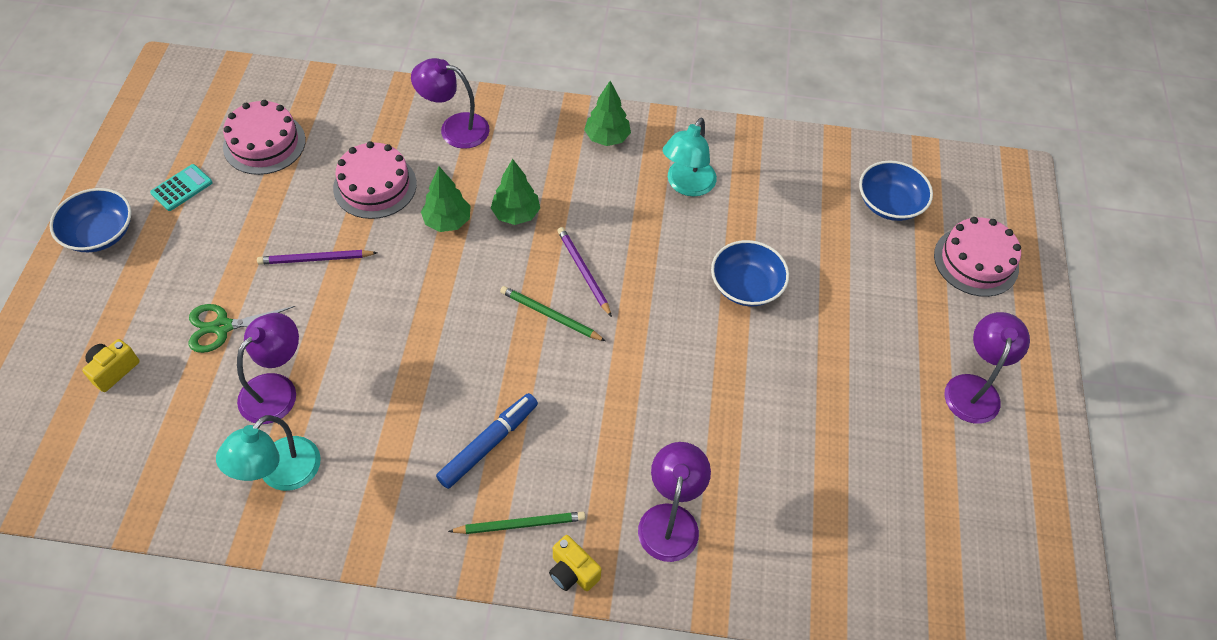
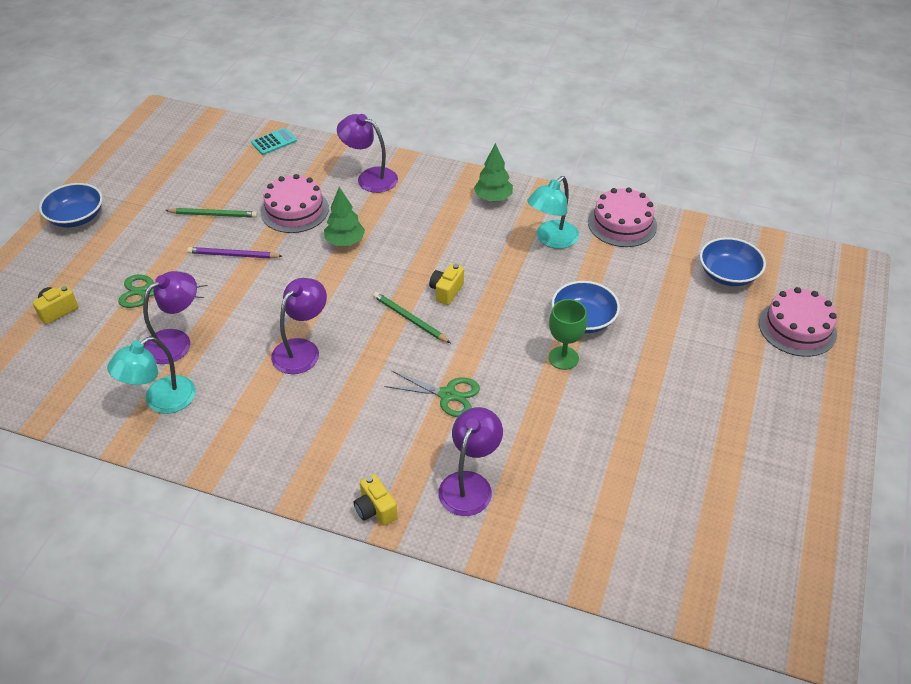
camera: 15 degrees right, 10 degrees down
turquoise calculator [150,164,213,211] -> turquoise calculator moved to [251,128,297,155]
pink cake [223,100,306,175] -> pink cake moved to [588,187,657,247]
blue marker [436,393,538,489] -> none
green pencil [448,511,585,534] -> green pencil moved to [165,208,257,218]
green tree [491,159,540,225] -> none
purple pencil [557,227,612,317] -> yellow camera [429,264,464,305]
purple lamp [944,312,1030,424] -> purple lamp moved to [271,278,327,374]
none -> green scissors [384,370,480,417]
none -> green goblet [549,299,587,370]

